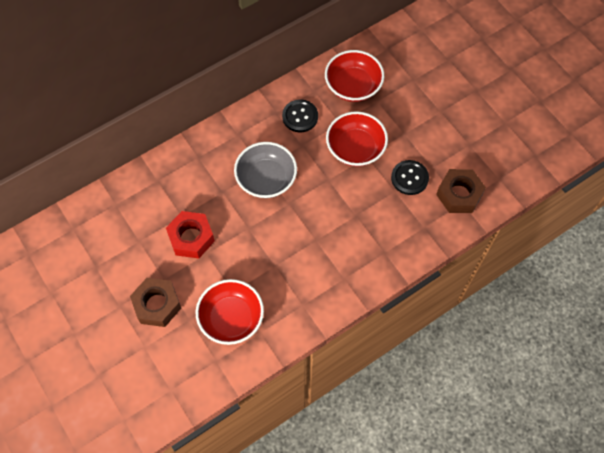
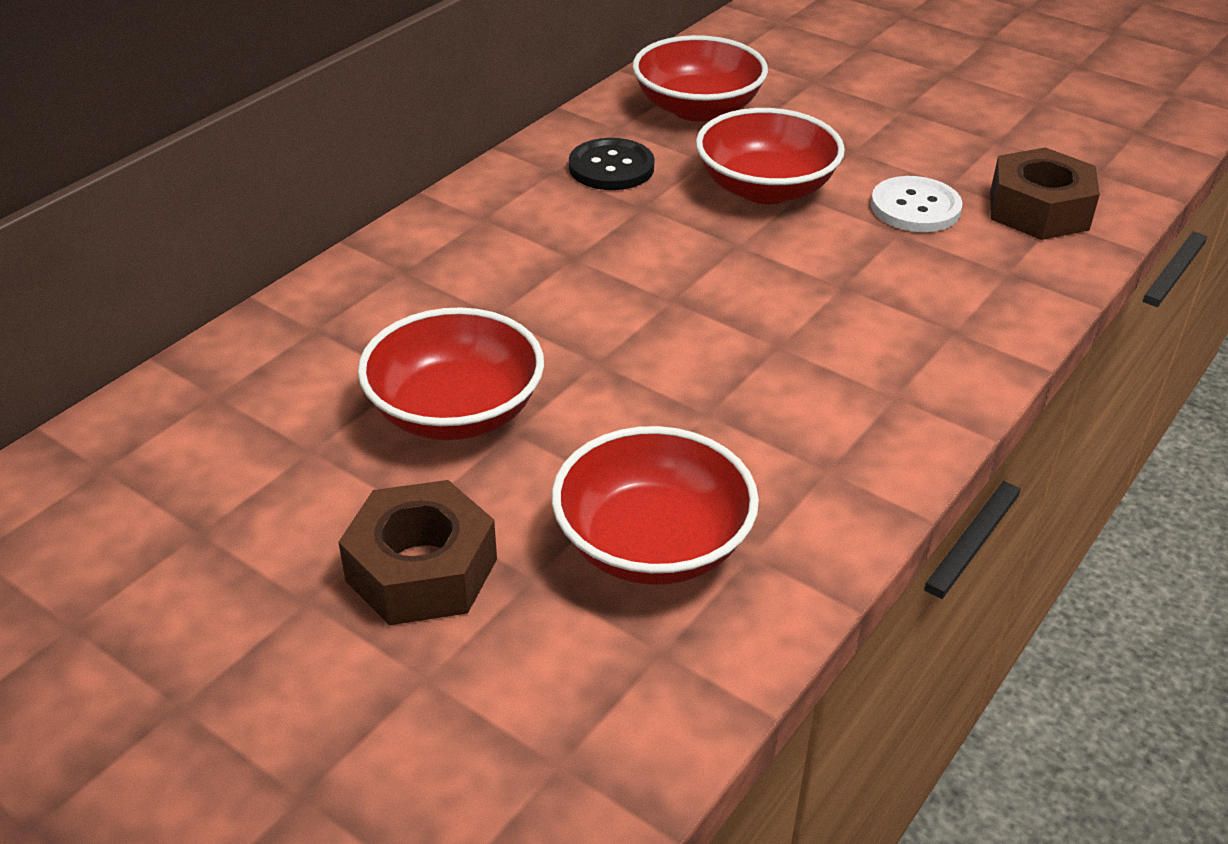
camera: 20 degrees left, 25 degrees down
red nut [166,211,215,259] -> red bowl [358,307,544,440]
grey bowl [234,142,297,198] -> none
black button [391,160,429,195] -> white button [871,176,963,232]

